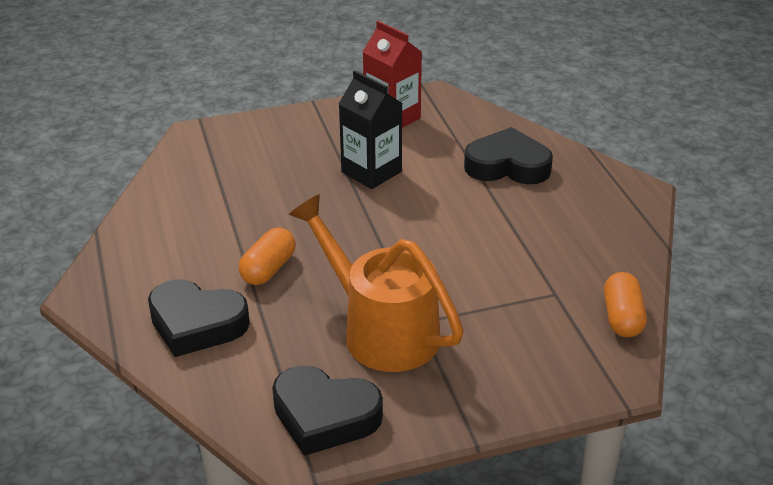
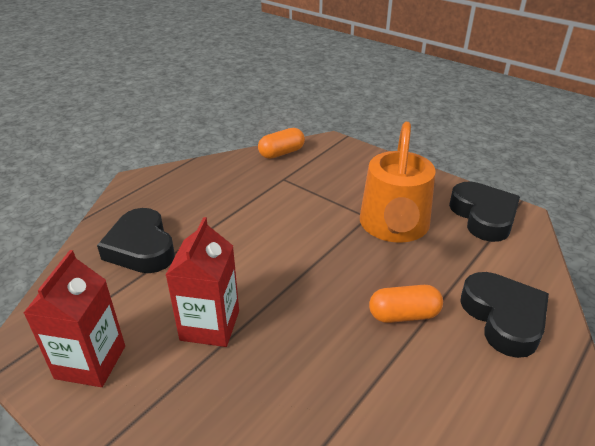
camera: 125 degrees left, 0 degrees up
black carton [339,70,402,189] -> red carton [166,217,239,347]

